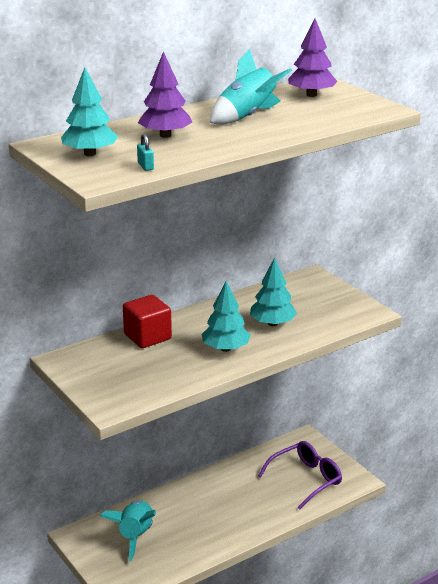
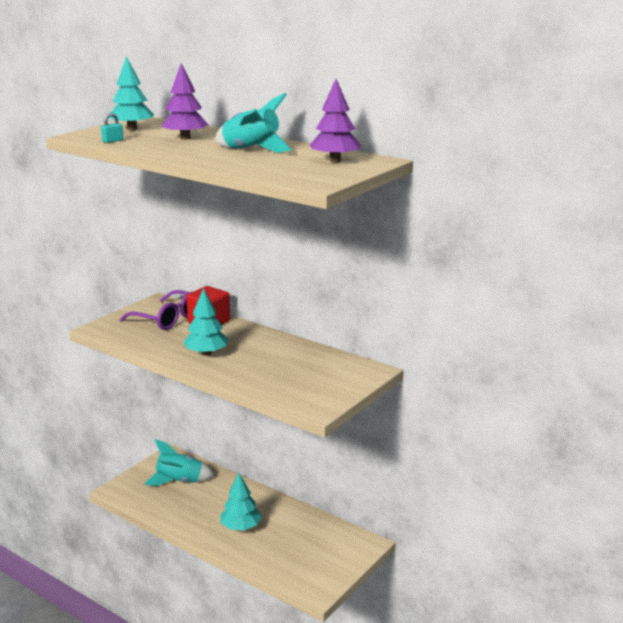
camera: 70 degrees right, 5 degrees down
turquoise tree [250,257,297,326] -> turquoise tree moved to [220,473,262,530]
purple glasses [258,441,342,509] -> purple glasses moved to [120,290,194,330]

